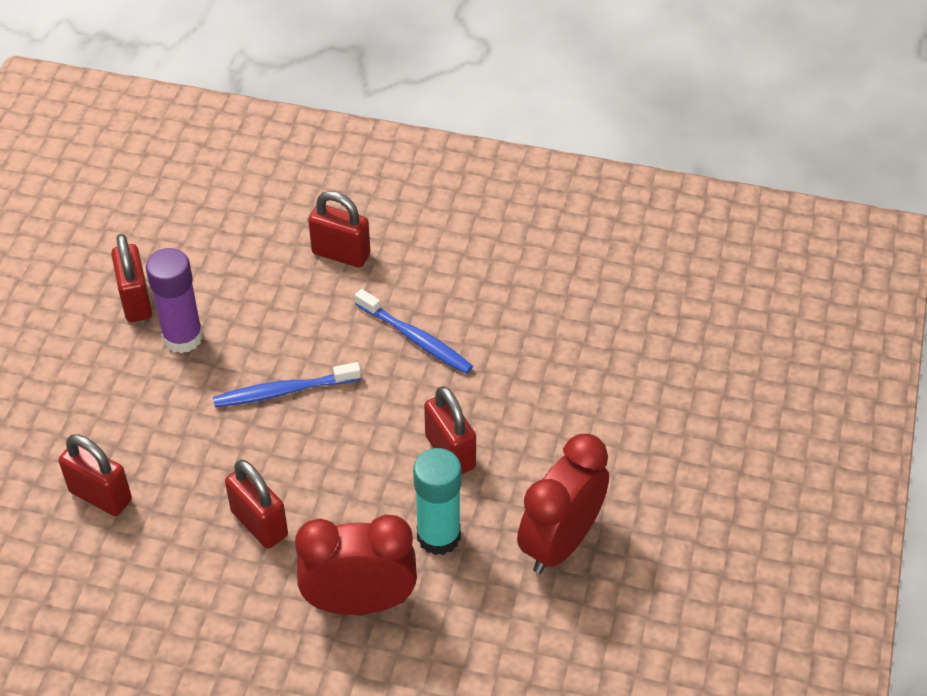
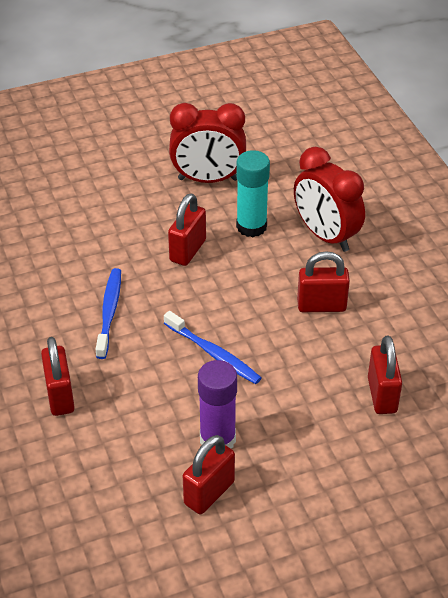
camera: 125 degrees left, 5 degrees down
red padlock [225,460,288,549] -> red padlock turned 75 degrees clockwise [297,251,350,312]

